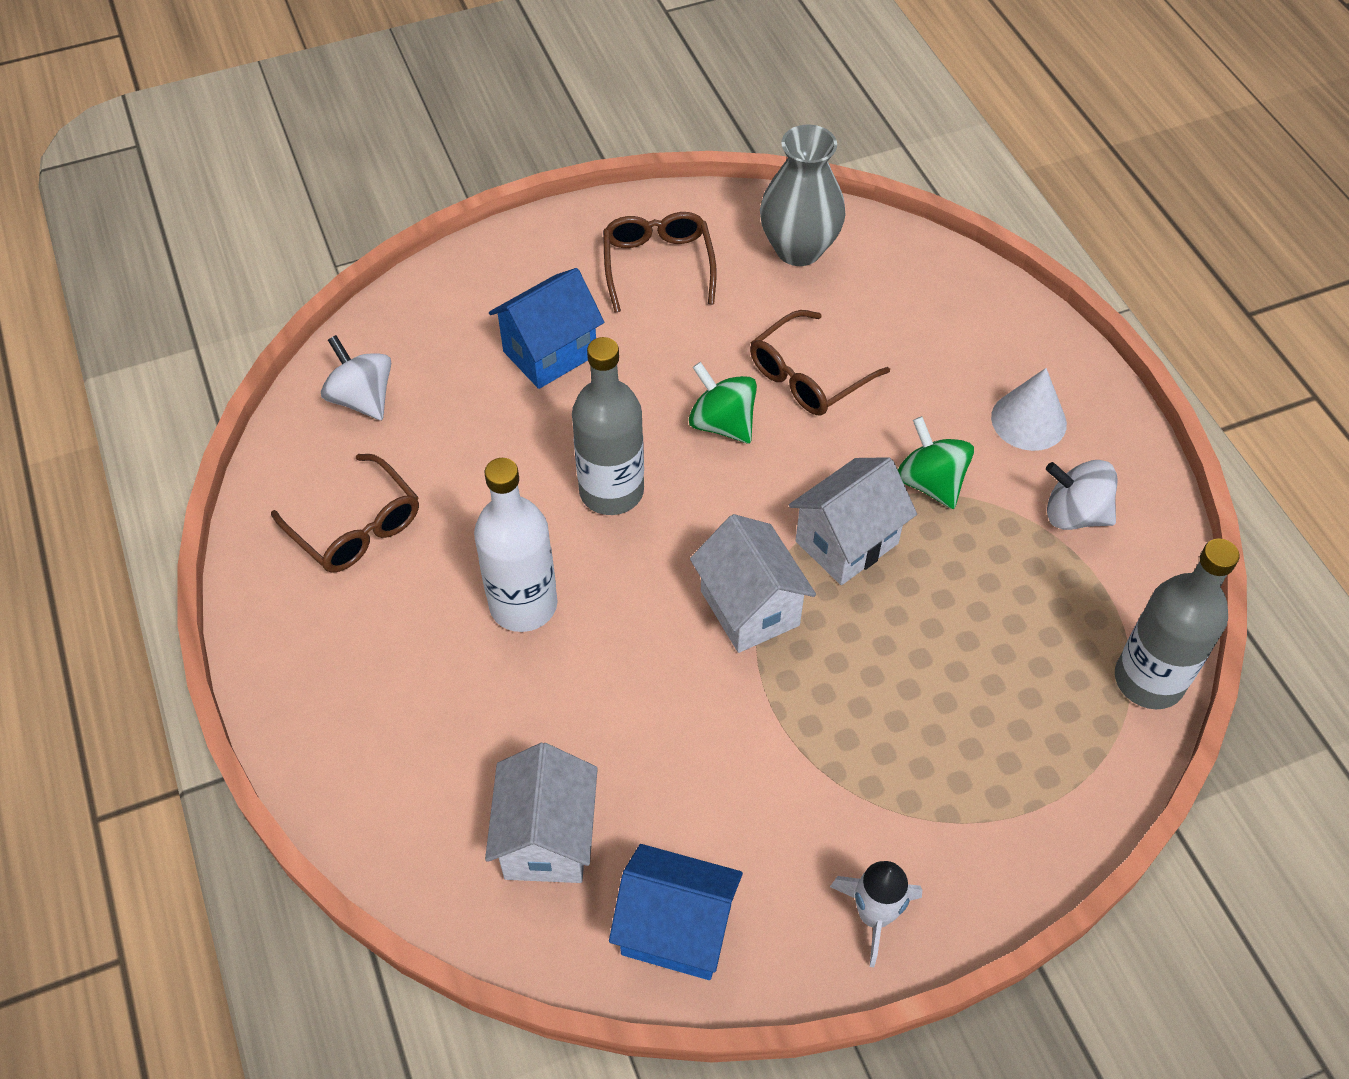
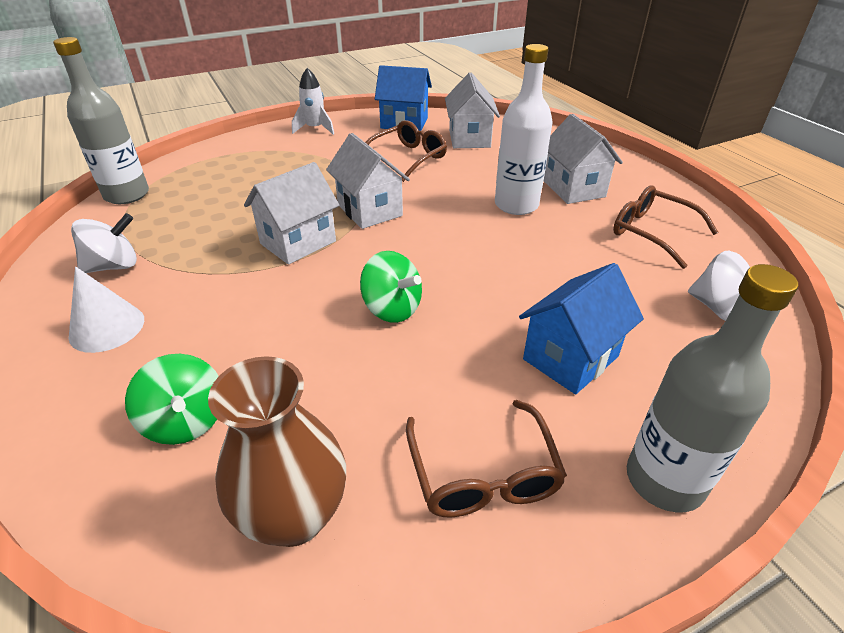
camera: 175 degrees right, 15 degrees down
grey bottle [572,337,644,515] -> grey bottle moved to [627,264,798,513]
brown glasses [750,310,890,416] -> brown glasses moved to [365,120,447,182]
grey vase [760,125,846,266] -> brown vase [208,356,346,547]
green spinning top [898,416,974,509] -> green spinning top moved to [125,354,219,445]
white spinning top [1046,460,1118,530] -> white spinning top turned 45 degrees counterclockwise [71,213,137,273]
none -> white house [544,114,623,204]

